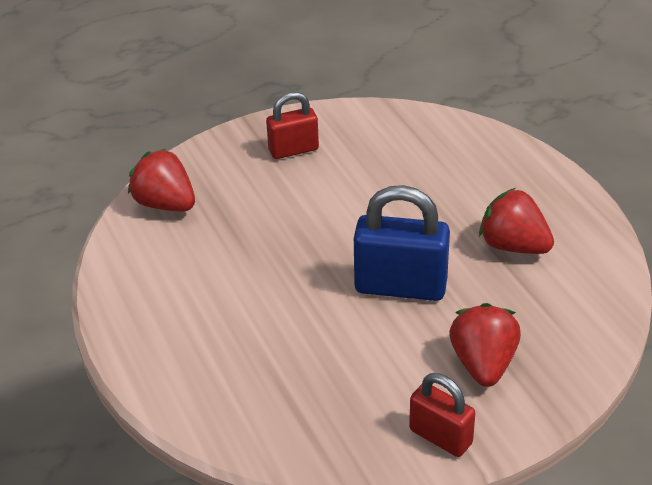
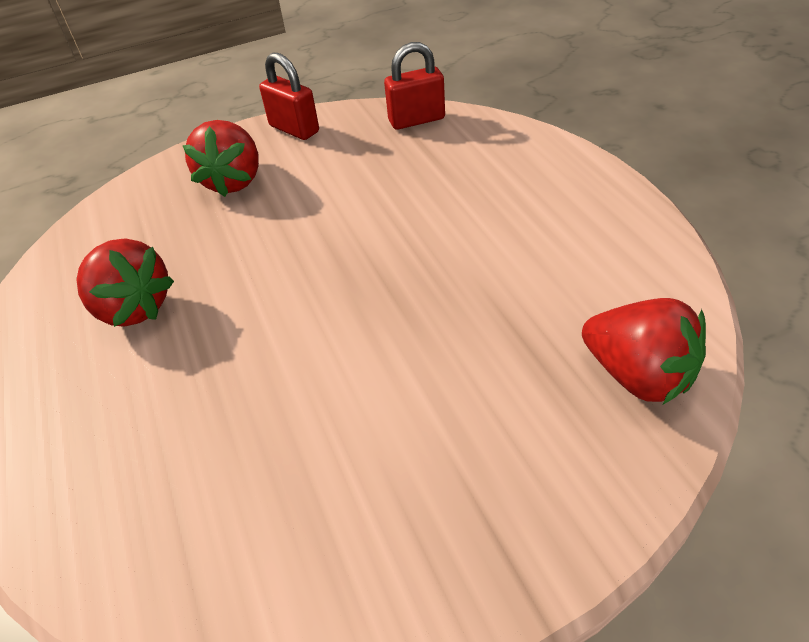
camera: 175 degrees left, 5 degrees up
red padlock [266,92,319,159] -> red padlock moved to [384,42,445,130]
blue padlock [354,185,450,301] -> none

